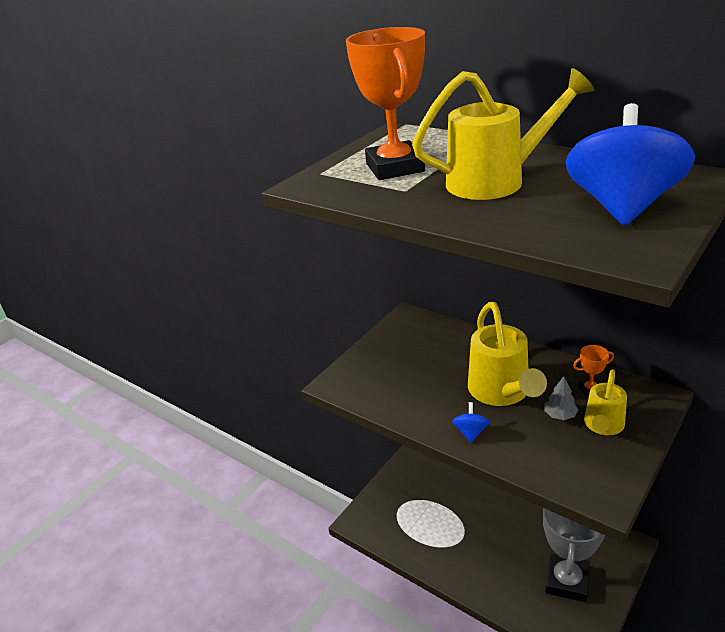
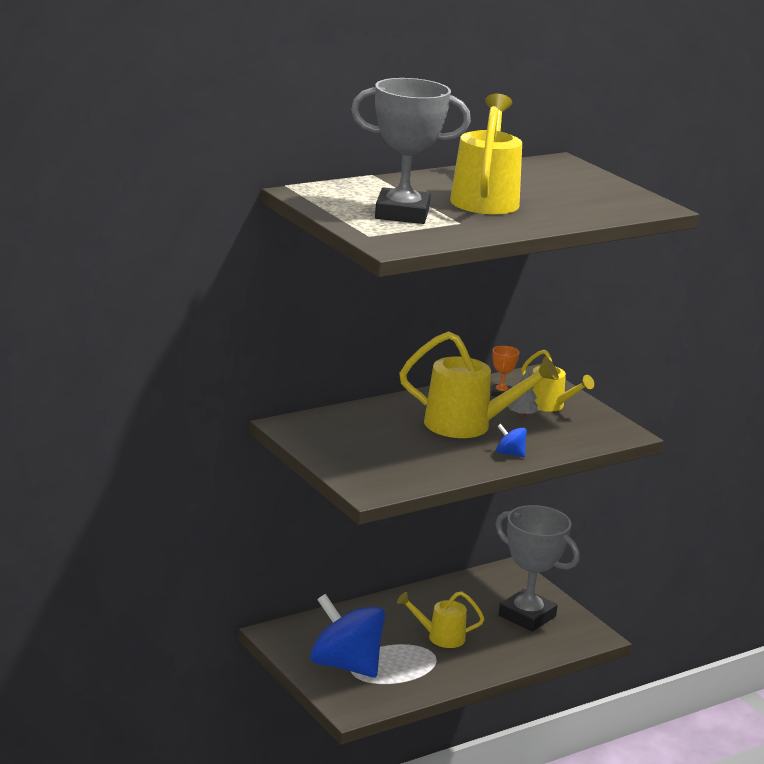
camera: 75 degrees left, 10 degrees down
orange trophy [346,27,425,180] -> grey trophy [351,78,471,224]
blue spinning top [566,103,695,226] -> blue spinning top moved to [310,594,385,678]
none -> yellow watering can [397,591,484,648]

